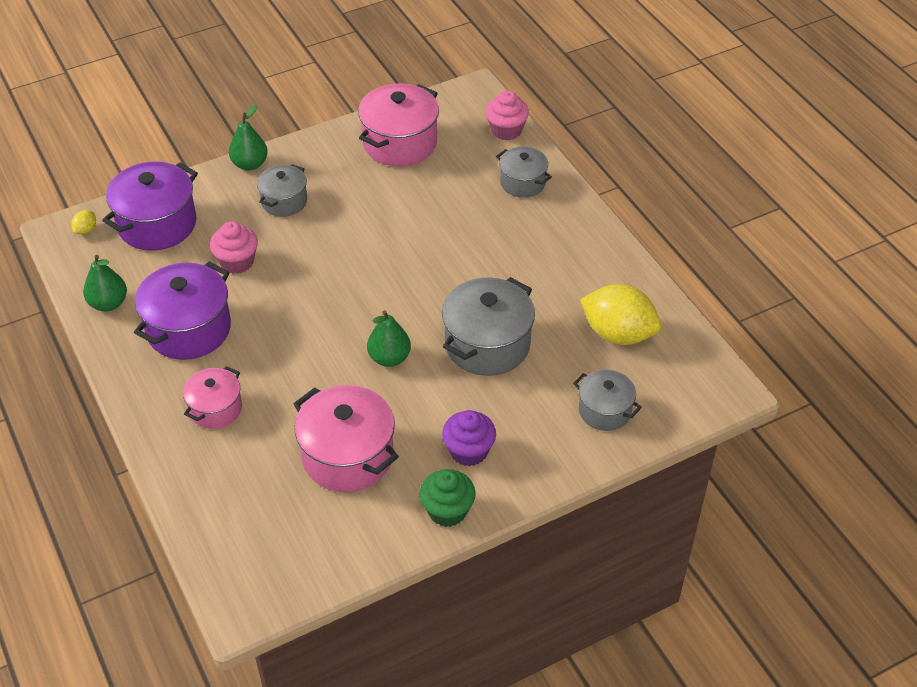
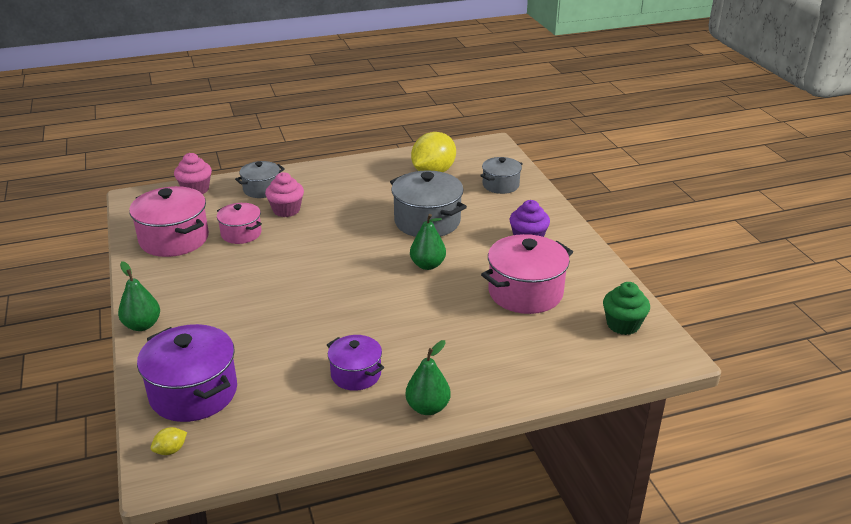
camera: 80 degrees left, 15 degrees down
yellow lemon [71,210,96,234] -> yellow lemon turned 75 degrees counterclockwise [151,427,187,455]
green pear [83,255,127,311] -> green pear moved to [405,340,450,415]
purple pot [134,262,231,360] -> purple pot [327,335,384,391], size x0.60
pink pot [183,366,242,429] -> pink pot moved to [217,203,262,244]
pink cupcake [210,221,258,274] -> pink cupcake moved to [265,172,304,217]
grey pot [257,164,307,217] -> none
green cupcake [419,469,476,527] -> green cupcake moved to [603,282,650,335]

